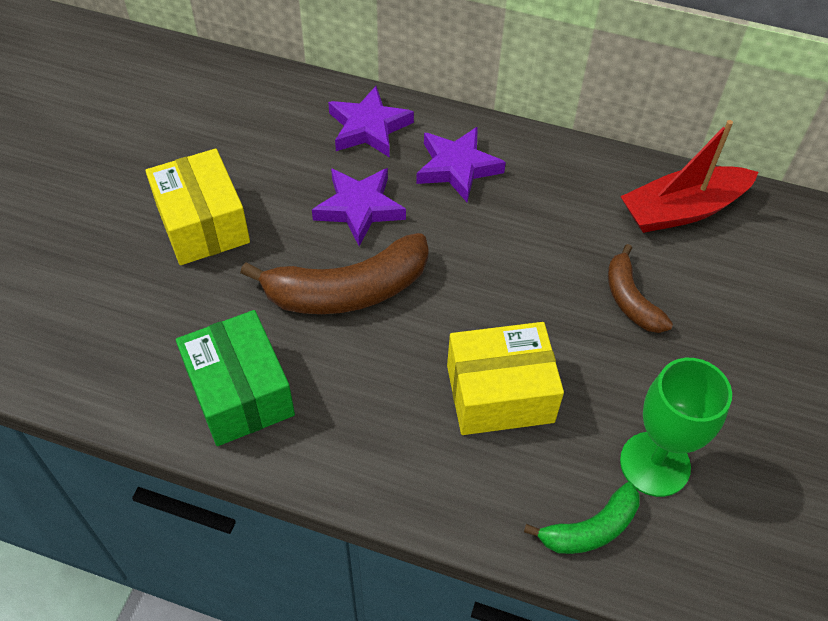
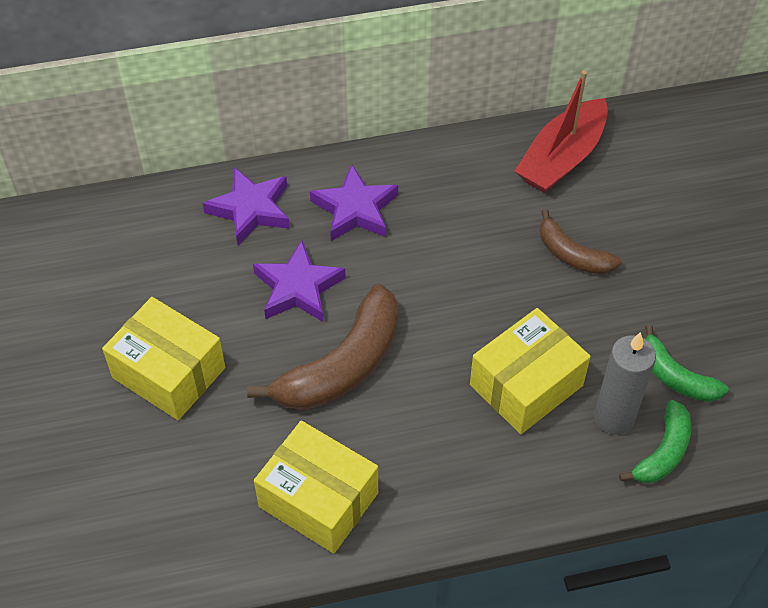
camera: 30 degrees left, 0 degrees up
green box [176,310,295,446] -> yellow box [254,421,378,553]
green goblet [620,358,732,497] -> green banana [645,325,729,402]
none -> grey candle [594,332,656,435]

